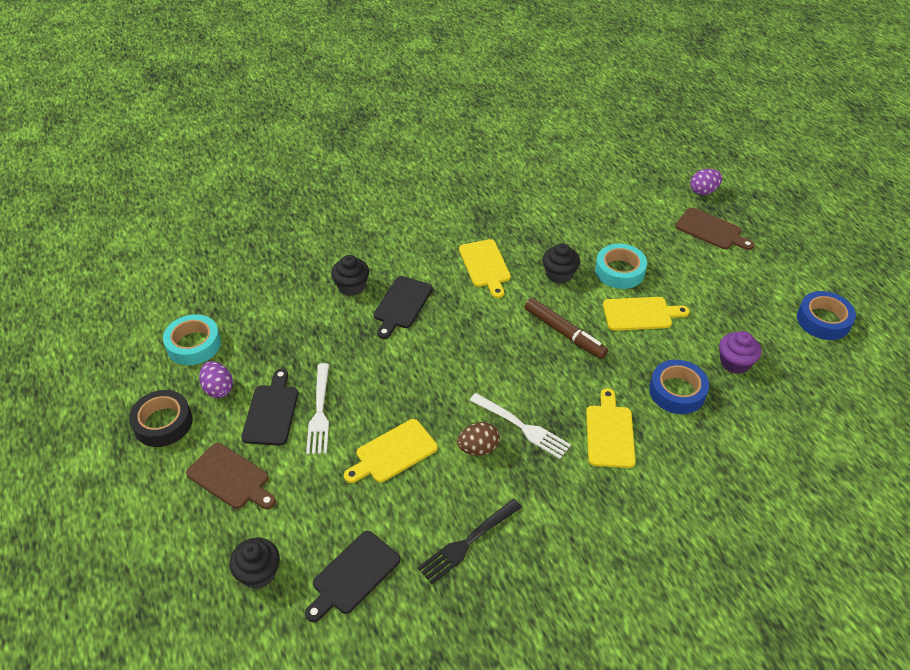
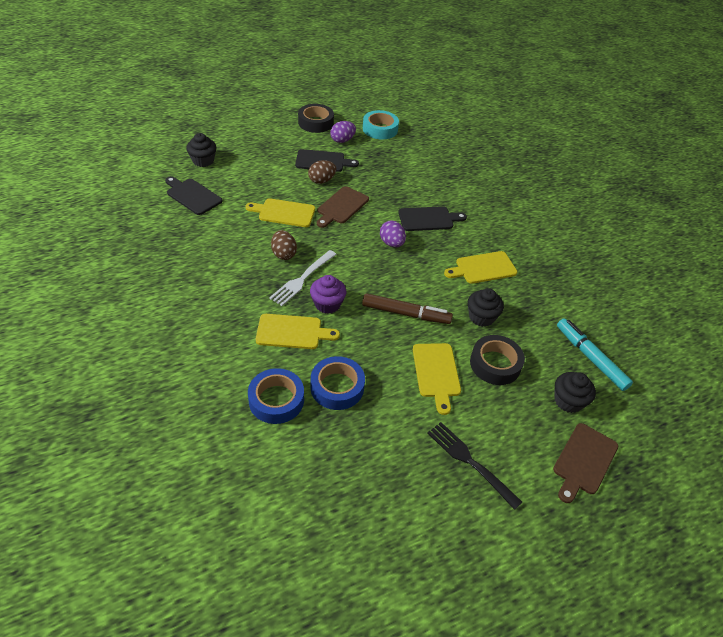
camera: 85 degrees right, 0 degrees up
brown cutting board [186,443,276,509] -> brown cutting board moved to [317,186,369,228]
white fork [306,363,329,454] -> brown egg [308,160,336,184]
black cupcake [331,255,369,296] -> black cupcake moved to [555,372,596,413]
yellow cutting board [344,419,438,483] -> yellow cutting board turned 45 degrees counterclockwise [245,198,315,227]
black cutting board [374,276,433,339] -> black cutting board turned 150 degrees clockwise [398,206,467,231]
black fork [418,499,522,584] -> black fork moved to [427,422,522,510]
brown marker [525,298,608,359] -> brown marker turned 120 degrees counterclockwise [362,293,453,324]
turquoise tape [595,244,647,289] -> black tape [470,335,525,385]
purple egg [690,169,722,195] -> purple egg moved to [380,221,406,247]
purple cupcake [719,331,761,374] -> purple cupcake moved to [310,275,346,314]
blue tape [797,291,856,340] -> blue tape moved to [248,368,304,424]
none -> turquoise marker [557,318,633,391]

